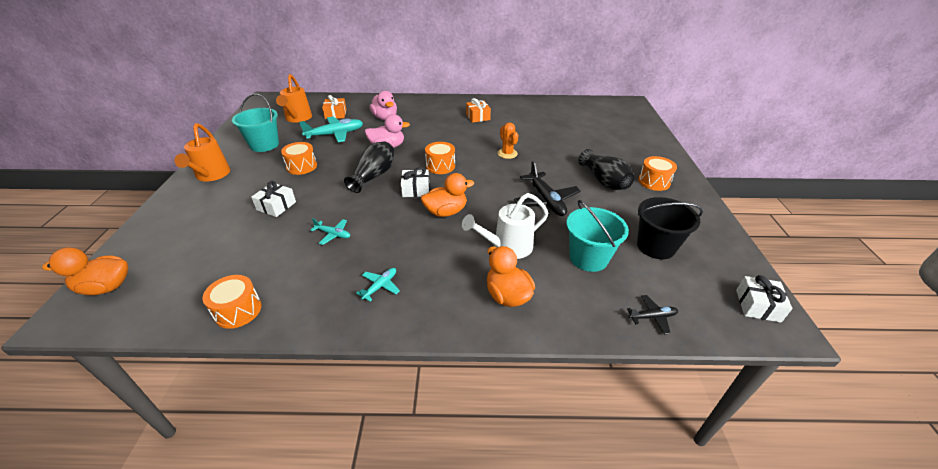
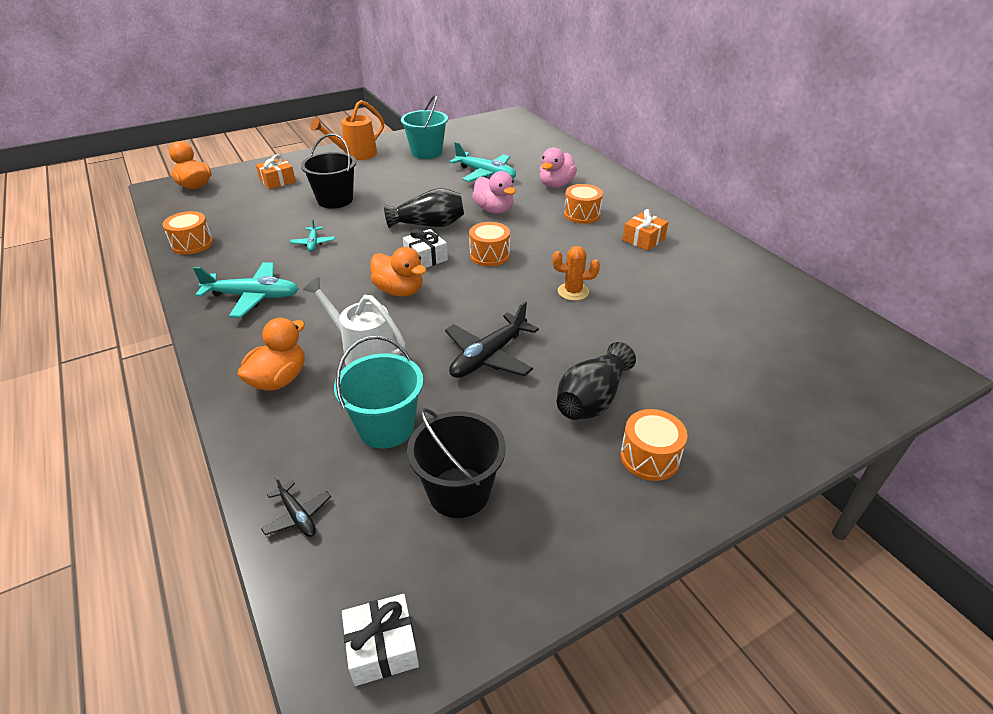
camera: 60 degrees right, 0 degrees up
white gift [251,181,296,217] -> black bucket [301,133,356,209]
orange watering can [276,74,312,123] -> none
orange drum [281,142,317,175] -> orange drum moved to [564,184,603,224]
orange gift [322,95,347,119] -> orange gift moved to [256,154,296,189]
turquoise plane [356,268,400,301] -> turquoise plane [193,262,299,318], size x1.91
orange cactus [497,122,518,159] -> orange cactus turned 60 degrees clockwise [552,246,600,301]

